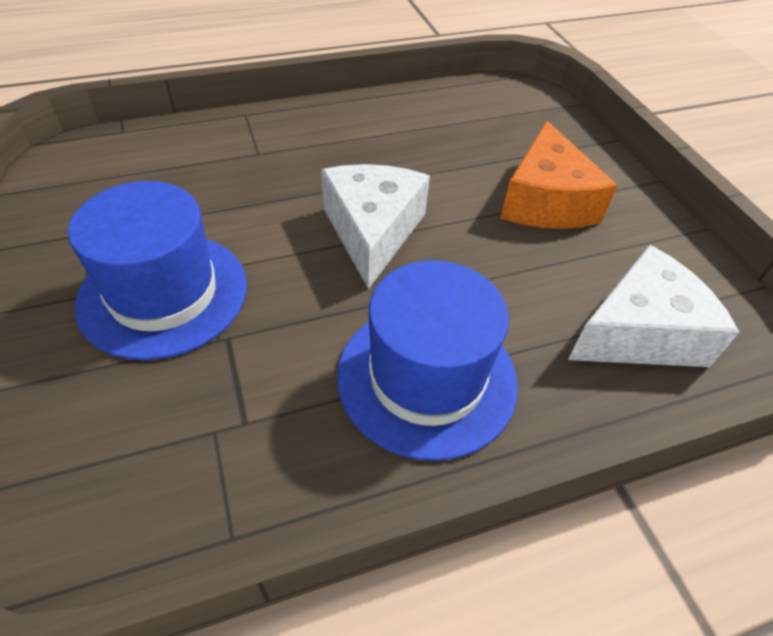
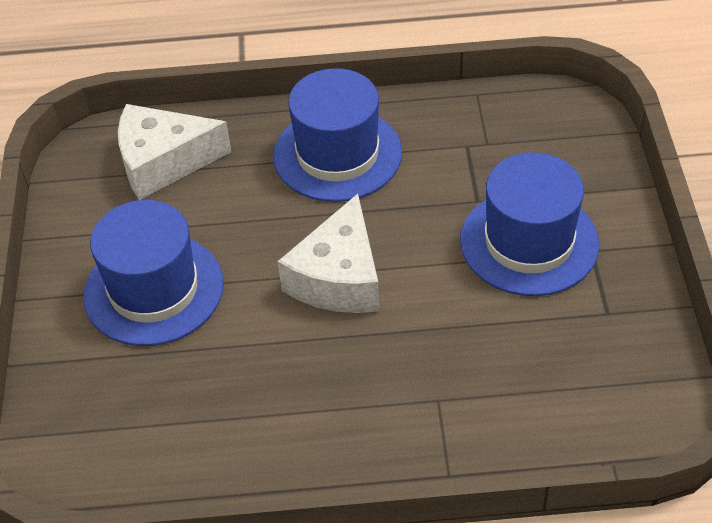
camera: 160 degrees left, 0 degrees up
orange cheese [500,121,618,229] -> blue hat [83,200,224,346]

